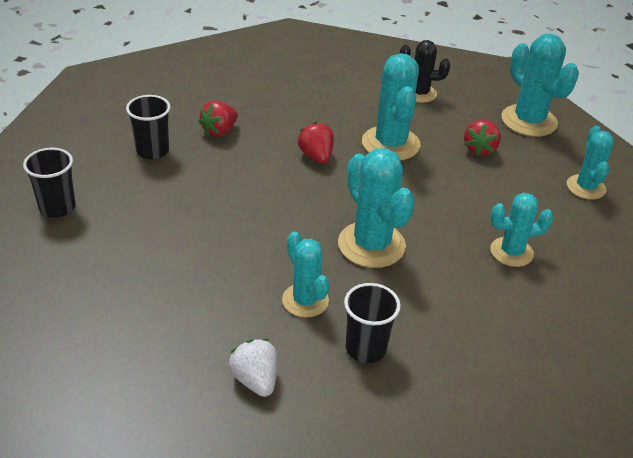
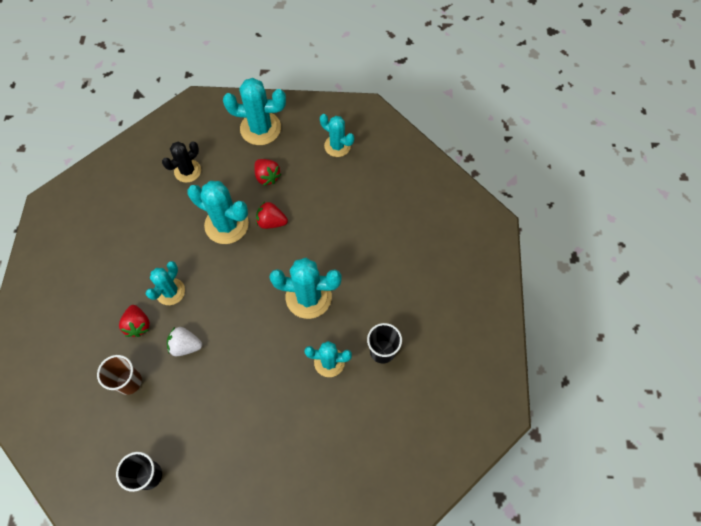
camera: 55 degrees left, 25 degrees up
black cup [126,95,171,159] -> brown cup [97,355,142,395]
white strawberry [229,339,277,397] -> white strawberry moved to [167,327,202,356]
red strawberry [298,122,334,164] -> red strawberry moved to [256,202,288,229]
turquoise cactus [490,193,554,267] -> turquoise cactus moved to [145,261,185,305]

